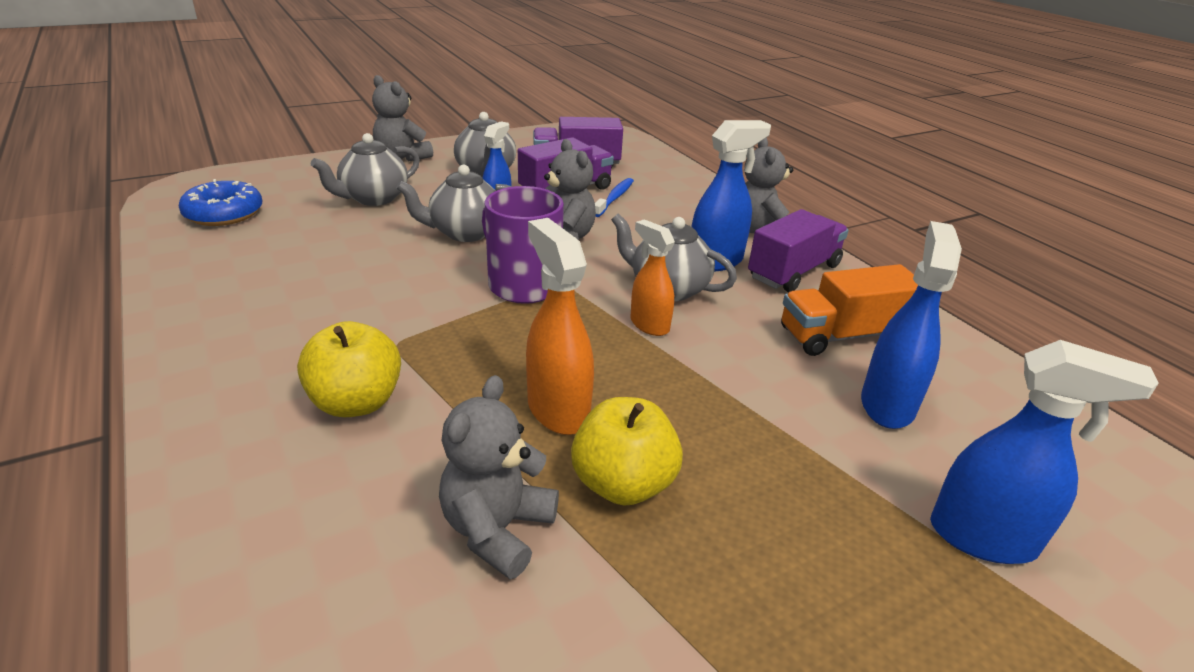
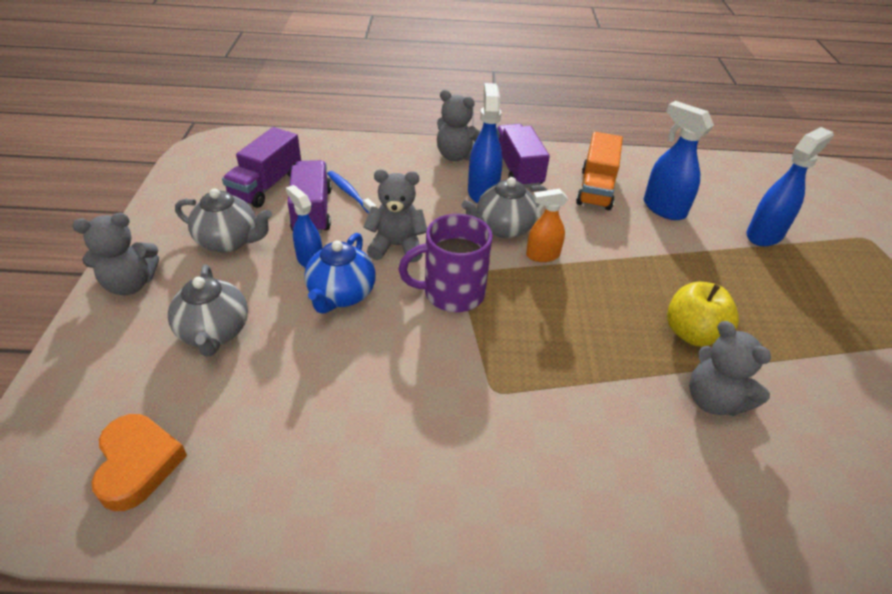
camera: 60 degrees left, 10 degrees up
blue donut [179,179,262,226] -> orange heart [92,414,187,511]
yellow apple [297,321,401,417] -> none
grey teapot [396,165,512,242] -> blue teapot [304,233,376,314]
orange spray bottle [526,218,594,435] -> none

